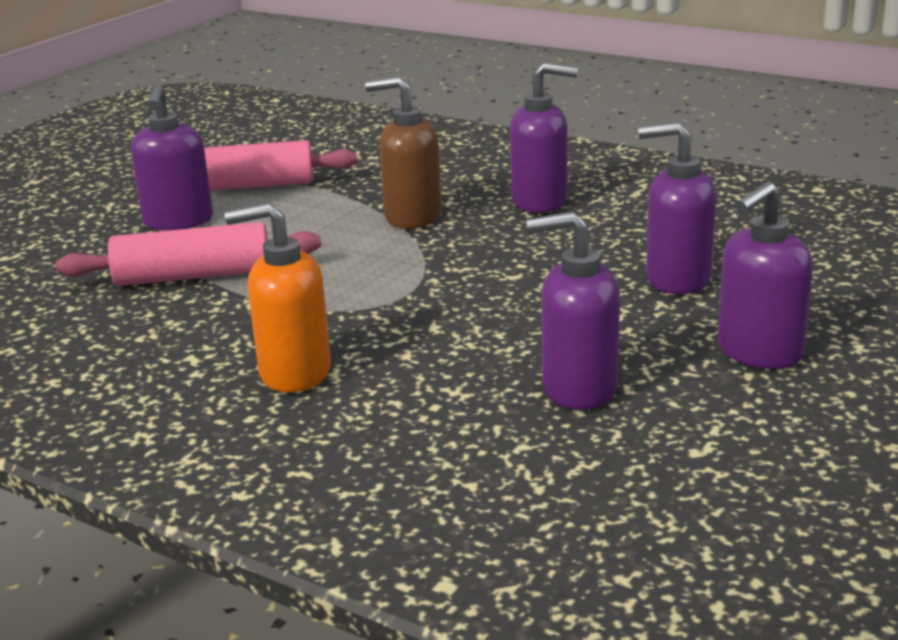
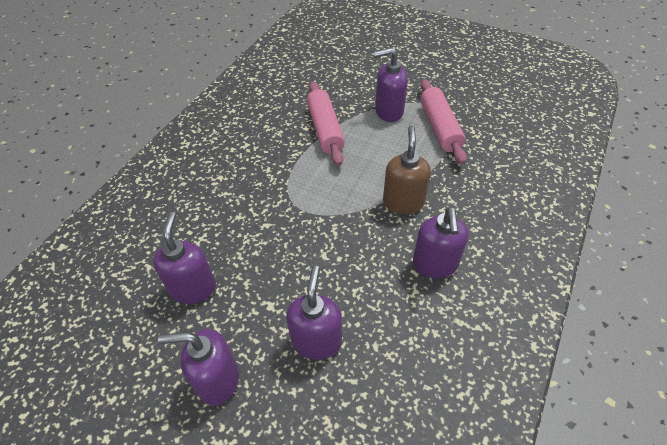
camera: 85 degrees right, 25 degrees up
orange soap dispenser [224,203,331,392] -> none
purple soap dispenser [718,182,813,369] -> purple soap dispenser turned 45 degrees counterclockwise [158,329,239,406]

